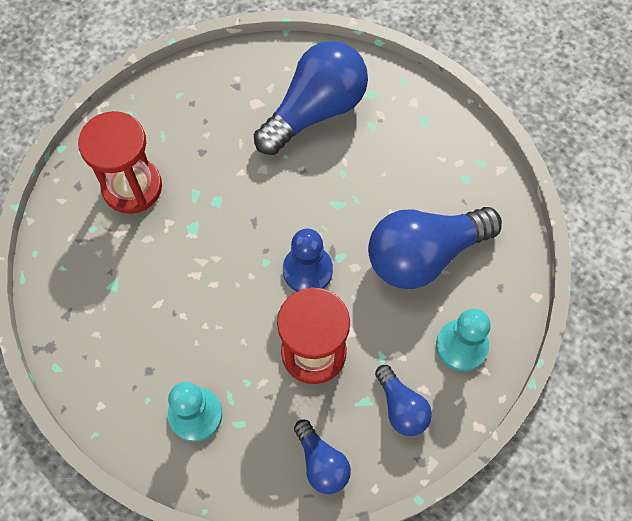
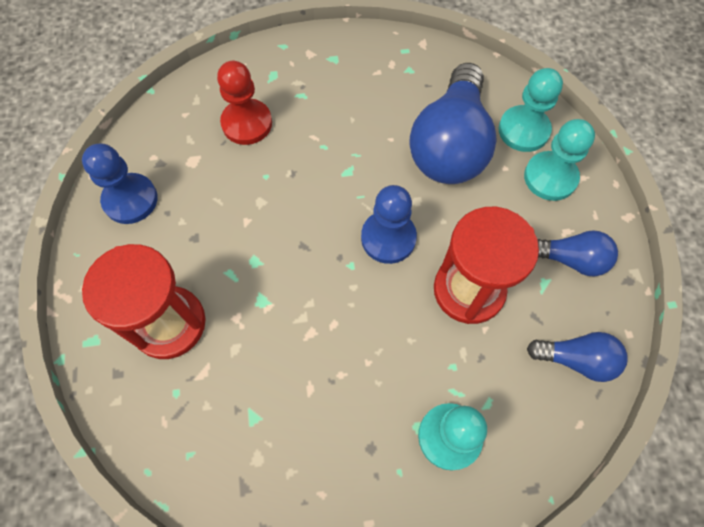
camera: 50 degrees left, 0 degrees up
blue light bulb [254,41,368,155] -> red pawn [217,61,272,145]
none -> blue pawn [82,143,158,224]
none -> turquoise pawn [499,68,563,152]

